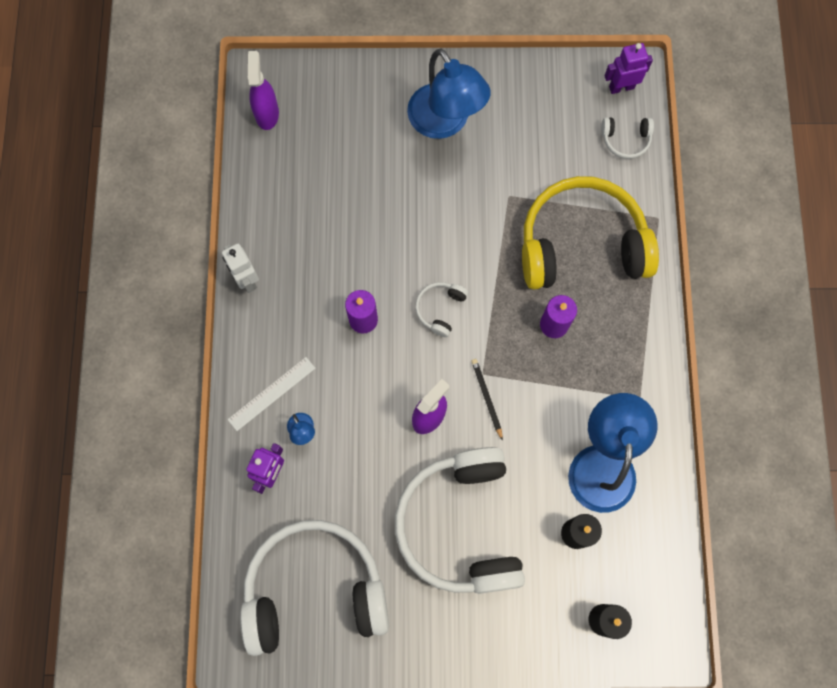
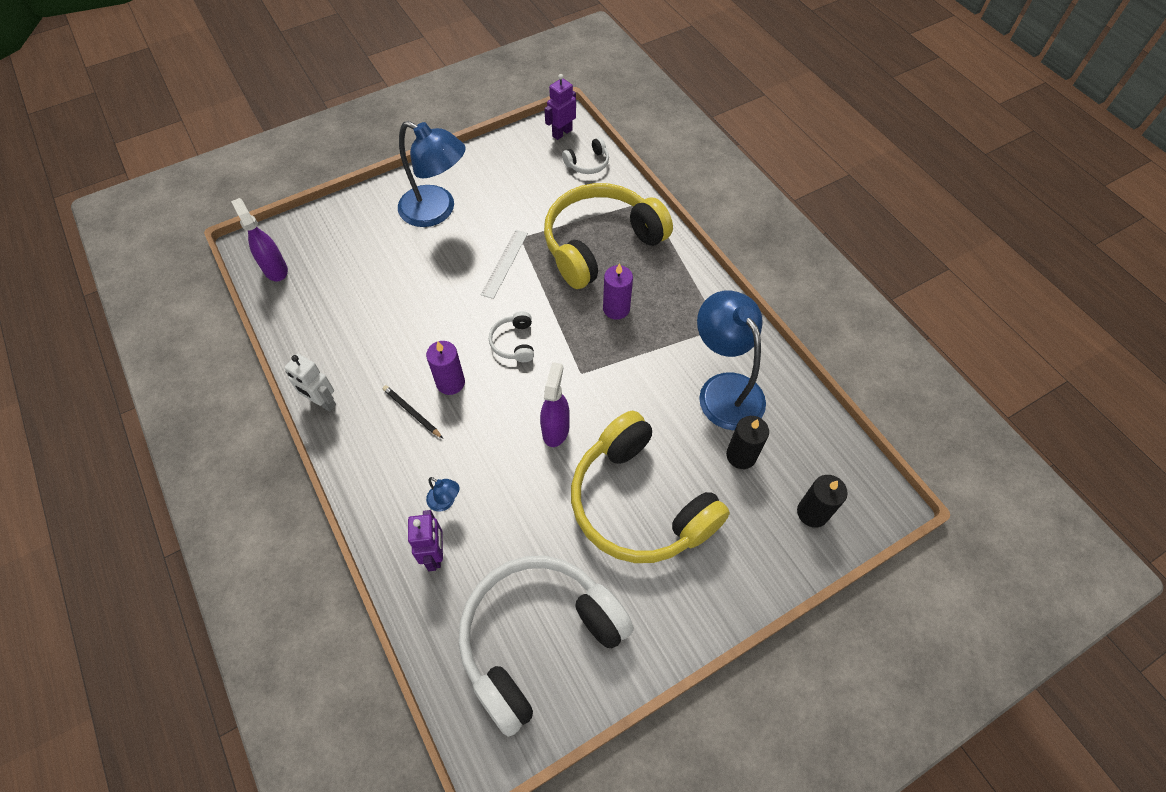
camera: 30 degrees left, 15 degrees down
white ruler [227,357,316,431] -> white ruler moved to [481,230,528,299]
white headphones [395,447,525,594] -> yellow headphones [571,411,730,563]
black pencil [471,359,503,441] -> black pencil moved to [383,385,443,439]

